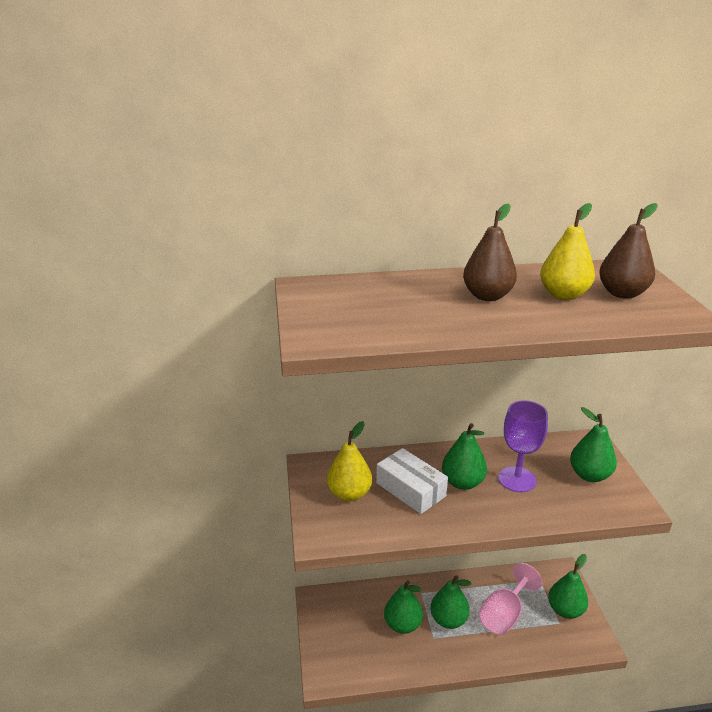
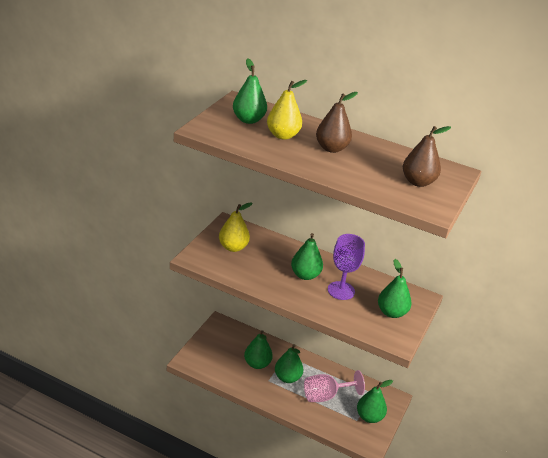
camera: 30 degrees right, 5 degrees up
white box [376,448,448,514] -> none
yellow pear [540,203,595,300] -> yellow pear moved to [267,80,307,140]
none -> green pear [233,59,267,124]

